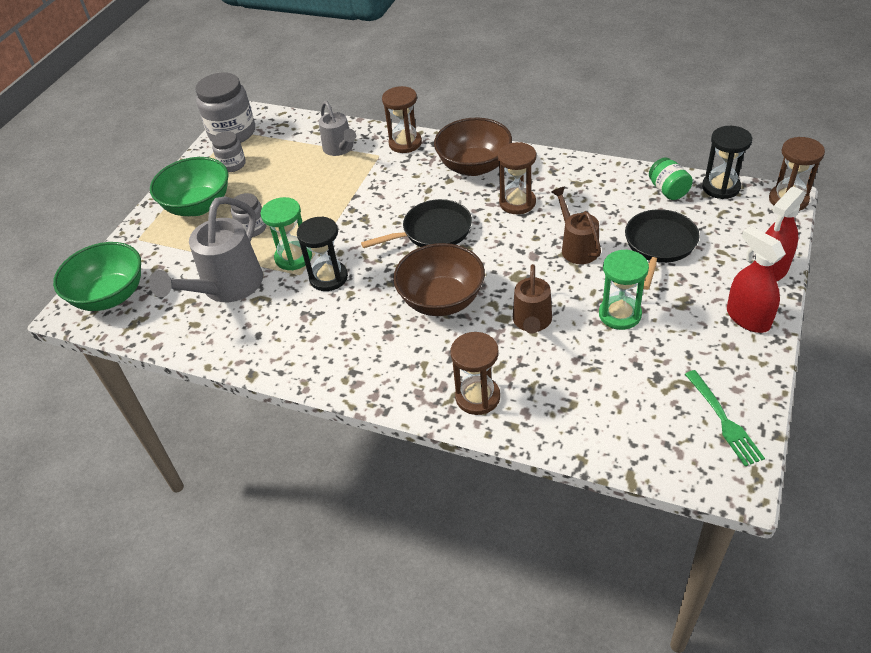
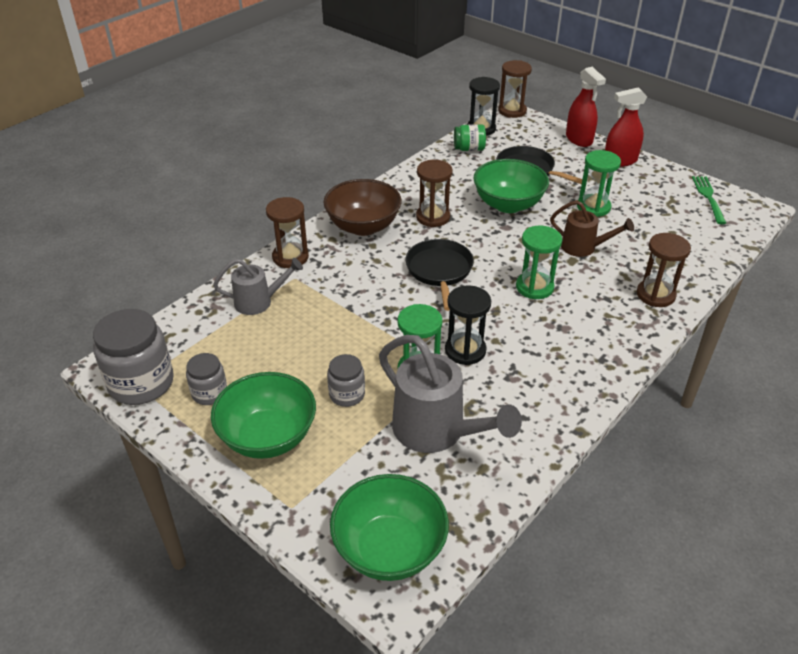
camera: 75 degrees left, 5 degrees down
brown bowl [393,243,485,316] -> green hourglass [516,226,562,299]
brown watering can [551,186,601,264] -> green bowl [474,159,549,213]
green fork [685,370,765,466] -> green fork turned 90 degrees counterclockwise [692,176,726,224]

